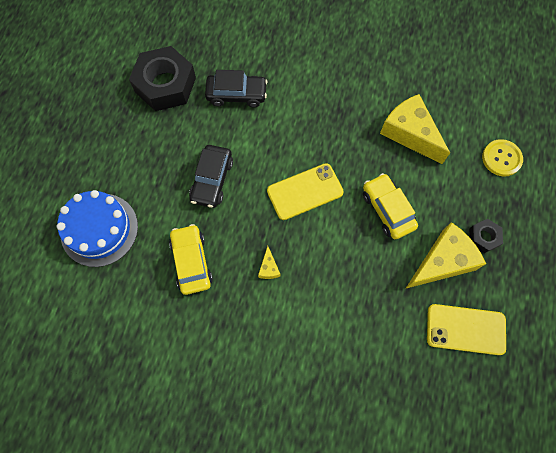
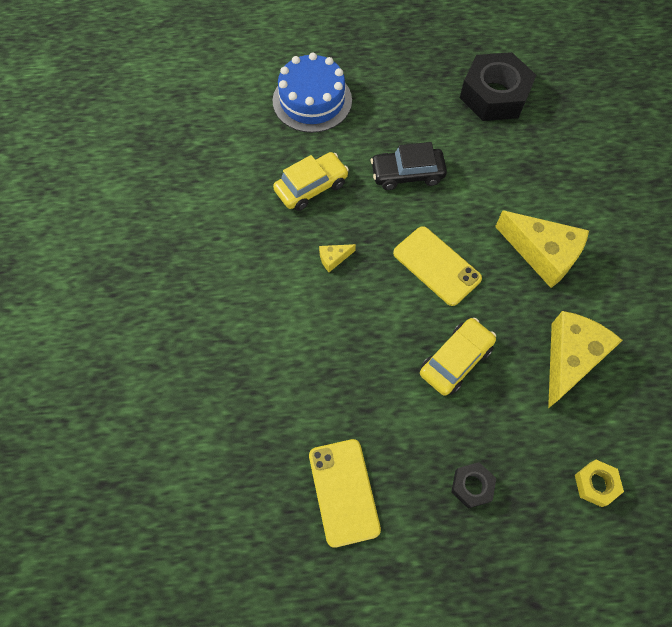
camera: 70 degrees right, 5 degrees down
black car [205,70,267,108] -> none
yellow cheese [405,222,486,289] -> yellow cheese moved to [495,210,589,288]
yellow button [482,139,523,176] -> yellow nut [575,460,624,507]

